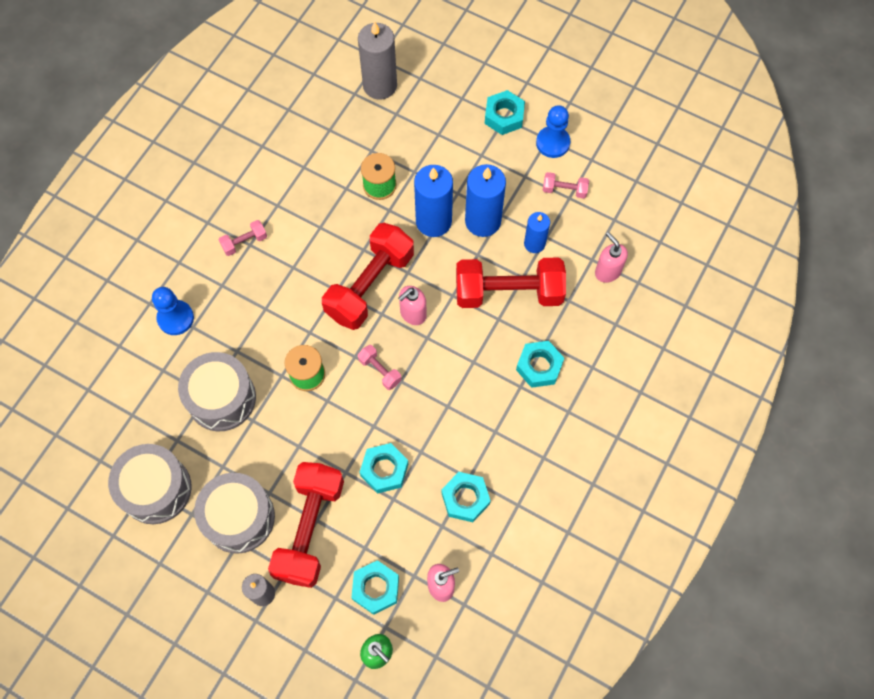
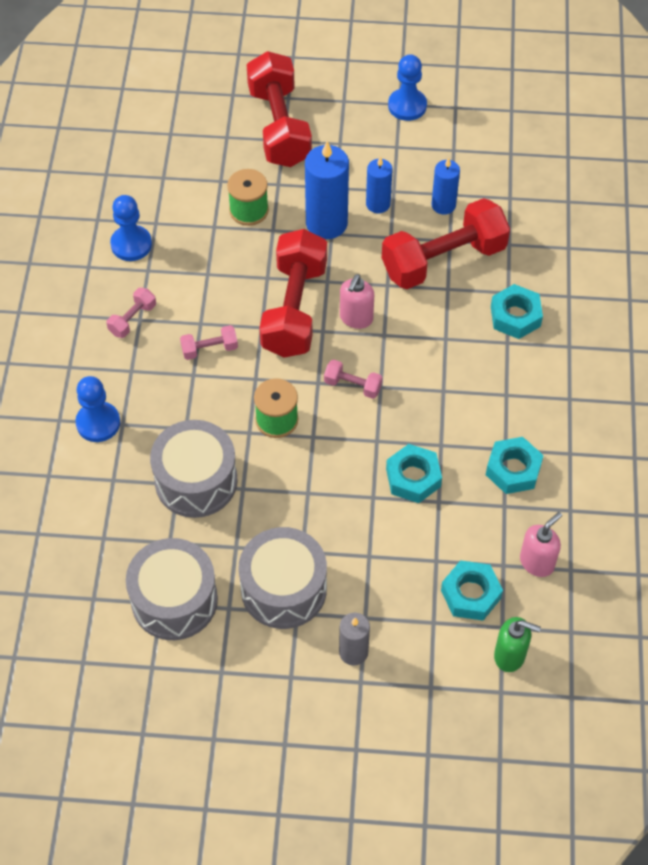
camera: 25 degrees left, 10 degrees down
red dumbbell [268,462,344,588] -> red dumbbell moved to [247,51,312,167]
grey candle [358,21,397,100] -> none
blue candle [465,164,506,237] -> blue candle [366,156,393,213], size x0.59
turquoise nut [485,90,525,135] -> none
pink dumbbell [543,172,589,198] -> pink dumbbell moved to [180,325,238,360]
pink soap dispenser [595,232,628,283] -> none
none -> blue pawn [110,195,152,261]

